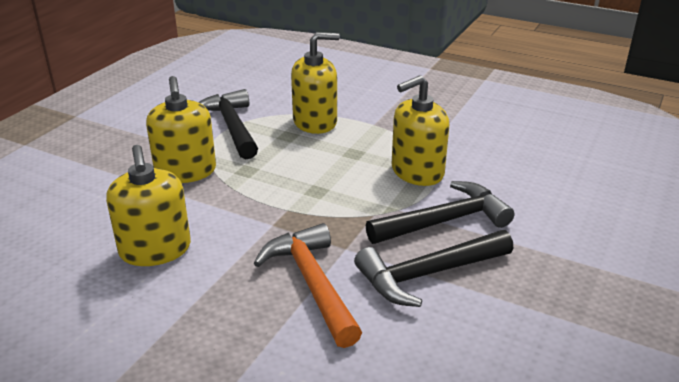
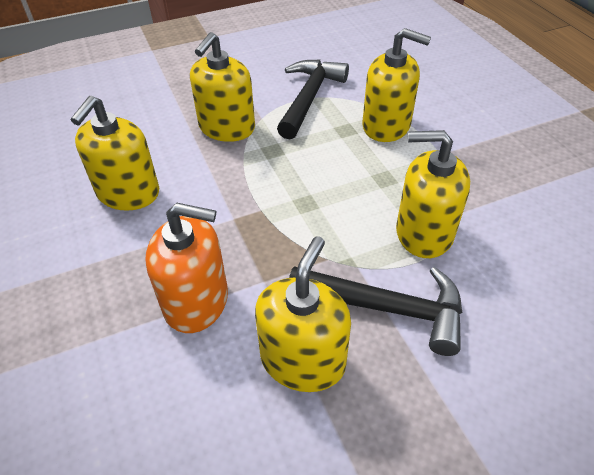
camera: 40 degrees right, 15 degrees up
orange hammer [254,223,362,348] -> orange soap dispenser [145,203,228,333]
black hammer [354,230,513,307] -> yellow soap dispenser [255,236,351,392]

